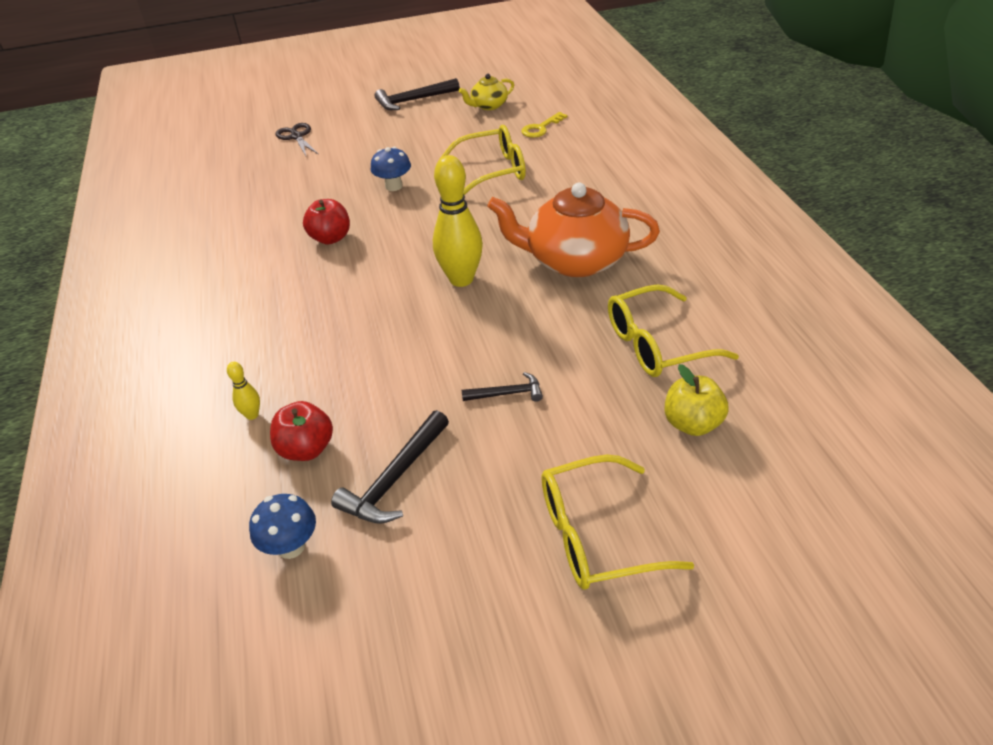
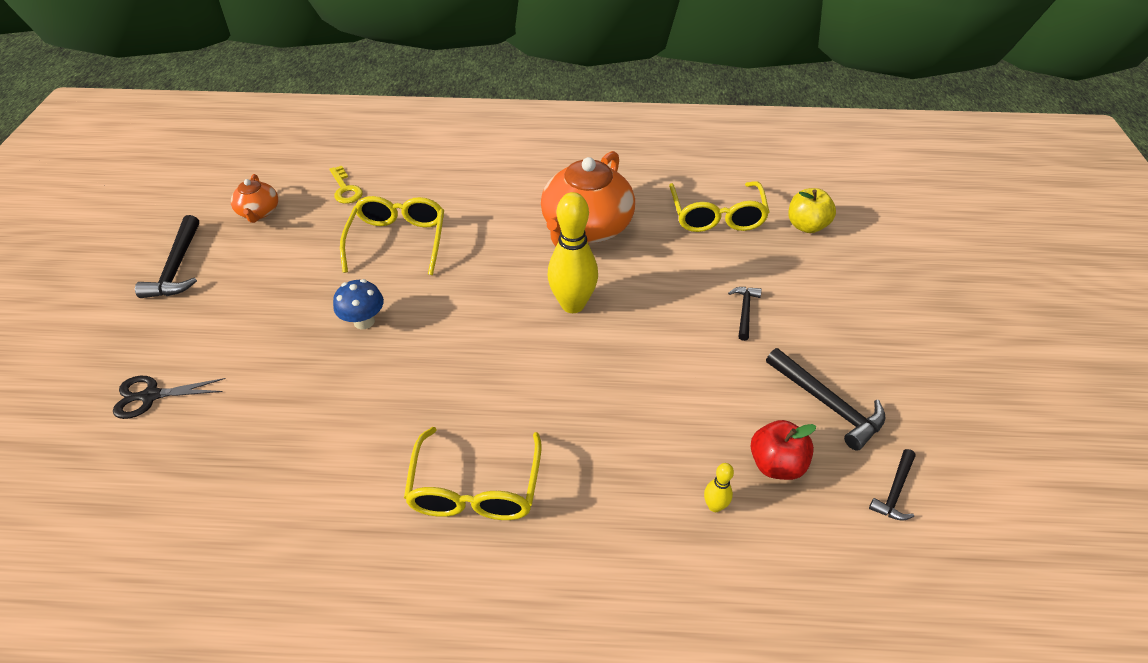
camera: 75 degrees left, 5 degrees up
blue mushroom [249,494,316,559] -> black hammer [869,449,916,521]
red apple [303,199,350,245] -> none
yellow teapot [459,74,514,110] -> orange teapot [231,174,278,223]
yellow glasses [541,455,694,590] -> yellow glasses moved to [404,427,542,520]

